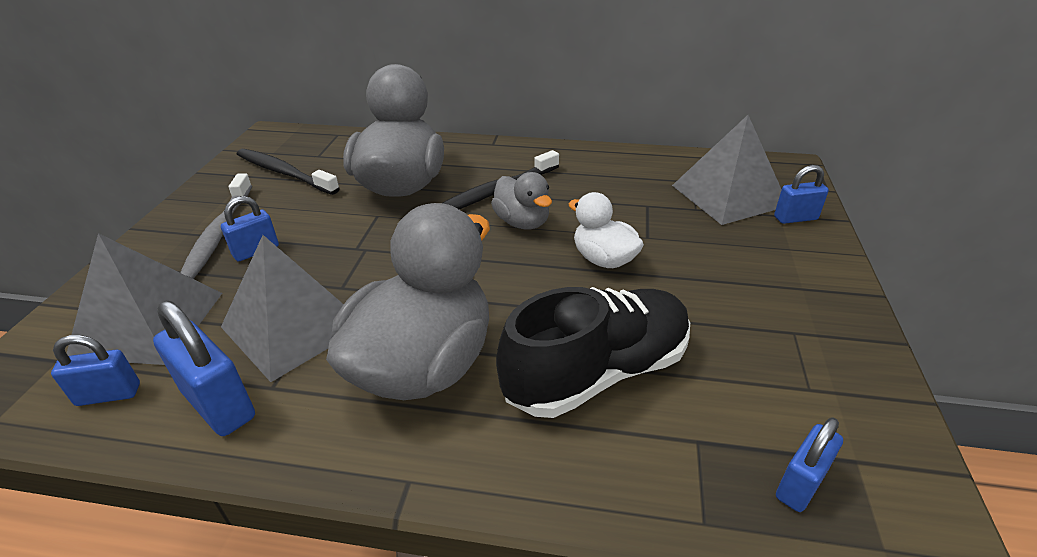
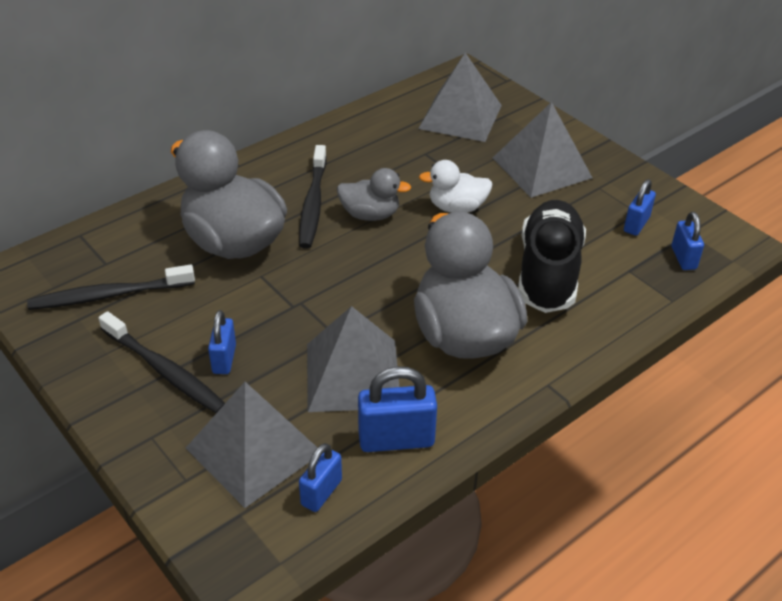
camera: 50 degrees left, 5 degrees up
grey toothbrush [180,173,252,279] -> black toothbrush [98,311,225,413]
blue padlock [774,165,829,224] -> blue padlock moved to [624,179,656,236]
none -> grey pyramid [493,102,592,198]

